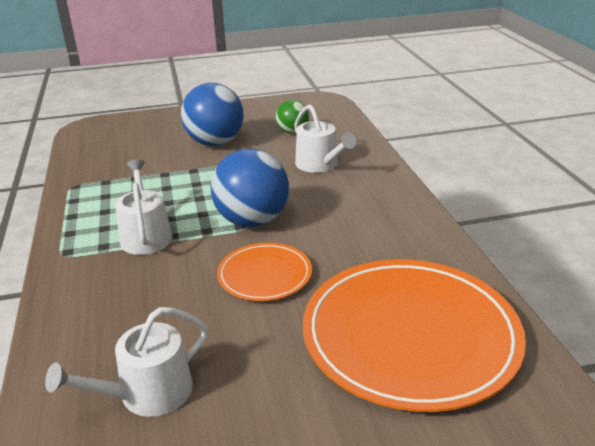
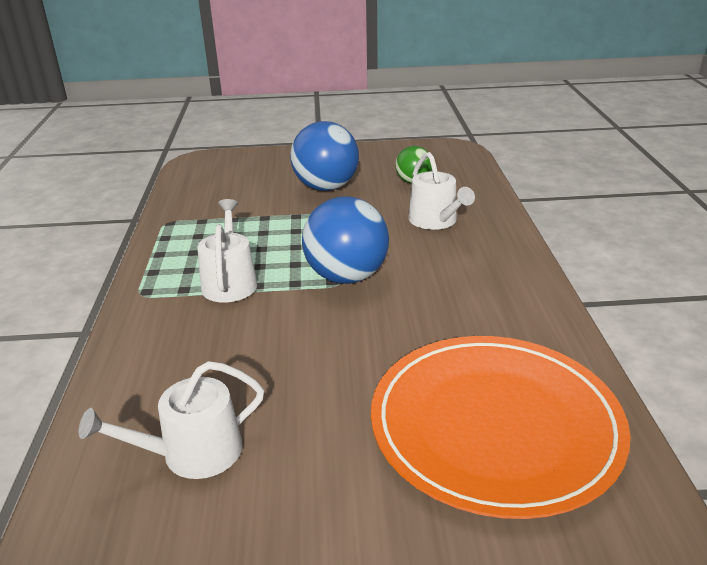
camera: 10 degrees right, 0 degrees up
orange plate [217,243,312,301] -> none

